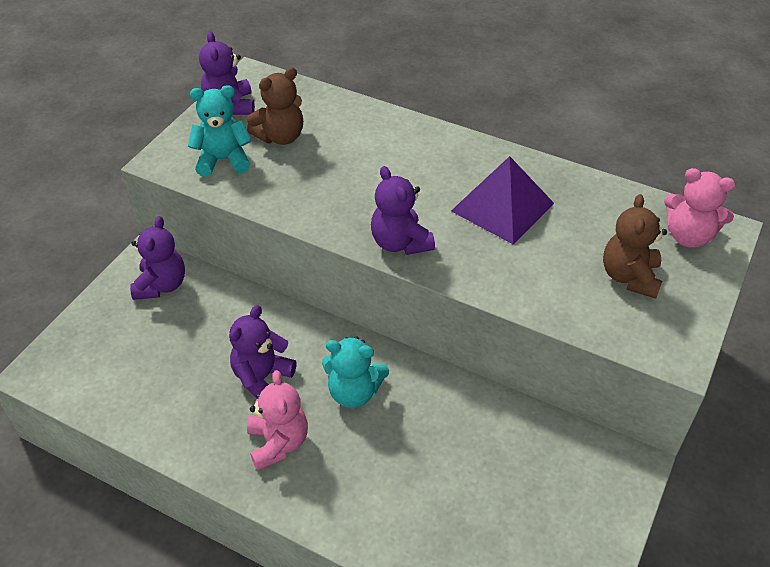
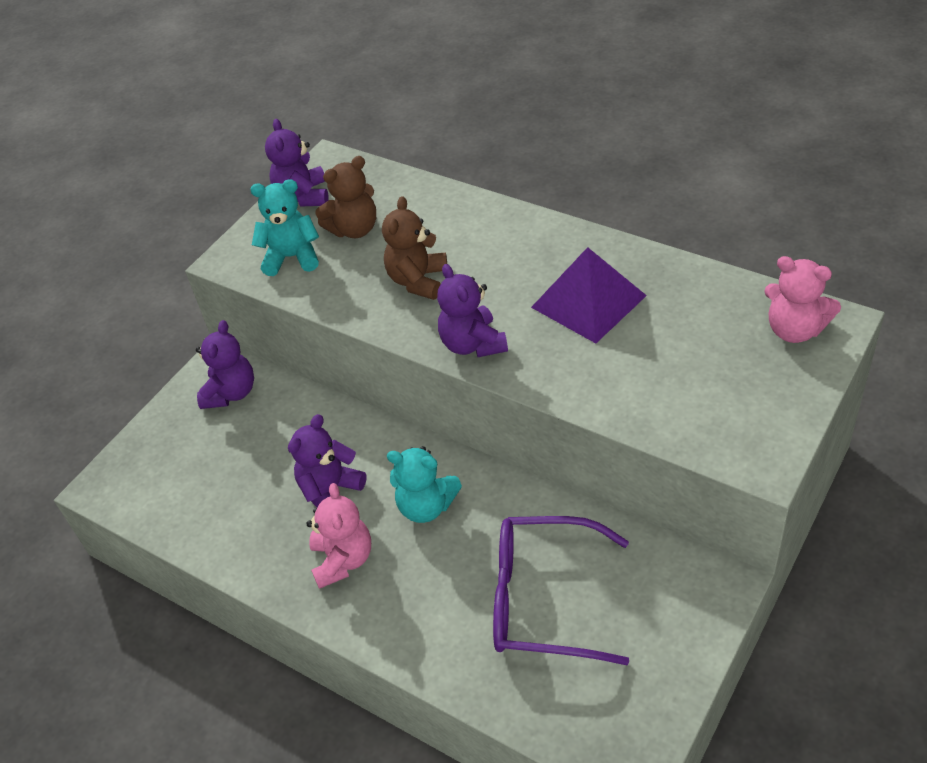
camera: 10 degrees right, 0 degrees up
brown teddy bear [603,194,667,299] -> brown teddy bear moved to [382,196,447,300]
none -> purple glasses [493,516,629,665]

